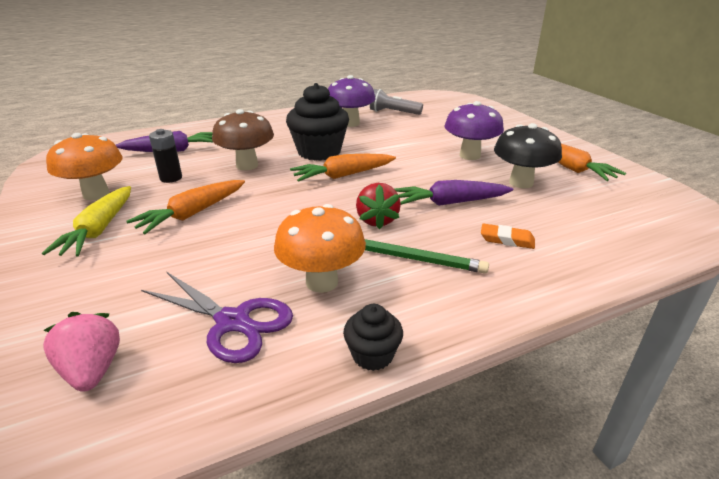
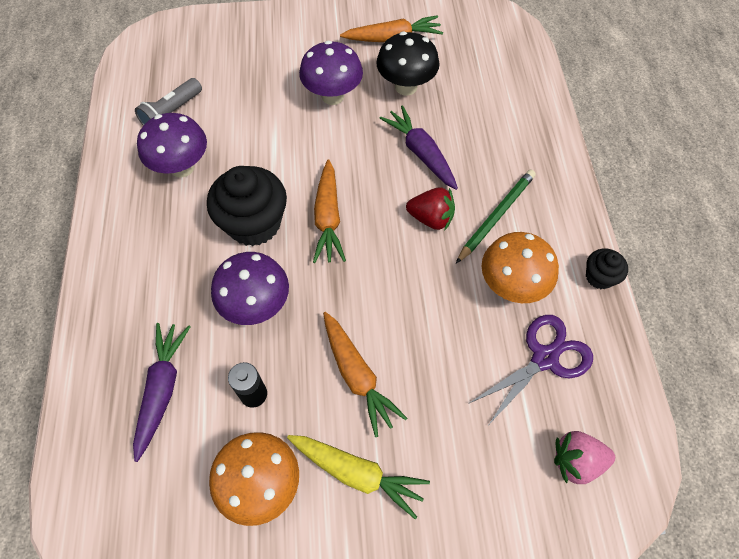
camera: 70 degrees left, 30 degrees up
brown mushroom [212,109,274,170] -> purple mushroom [211,252,289,325]
purple carrot [394,180,513,206] -> purple carrot turned 135 degrees clockwise [380,105,458,190]
orange eraser [481,224,535,249] -> none

